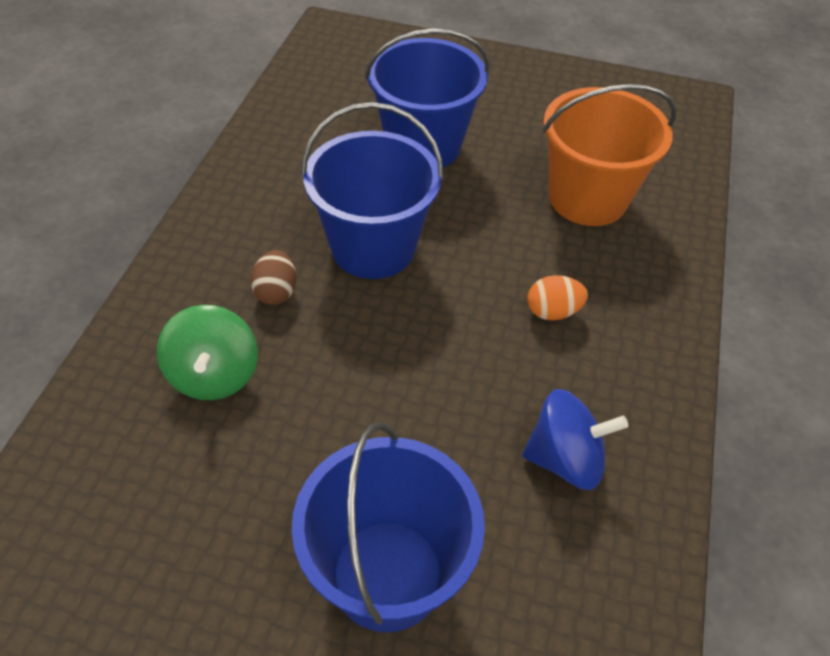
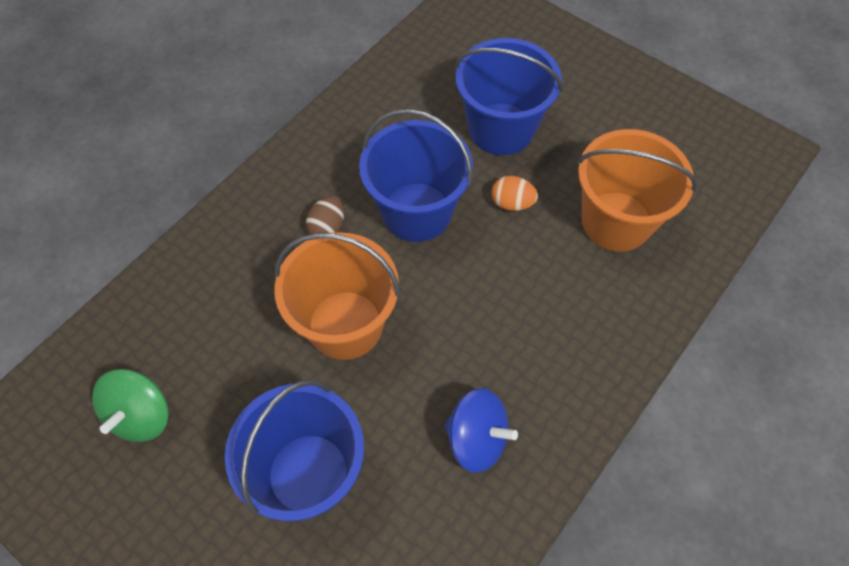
camera: 25 degrees right, 10 degrees up
green spinning top [157,305,258,400] -> green spinning top moved to [92,369,169,442]
orange egg [528,275,588,321] -> orange egg moved to [492,176,538,211]
none -> orange bucket [274,232,400,360]

